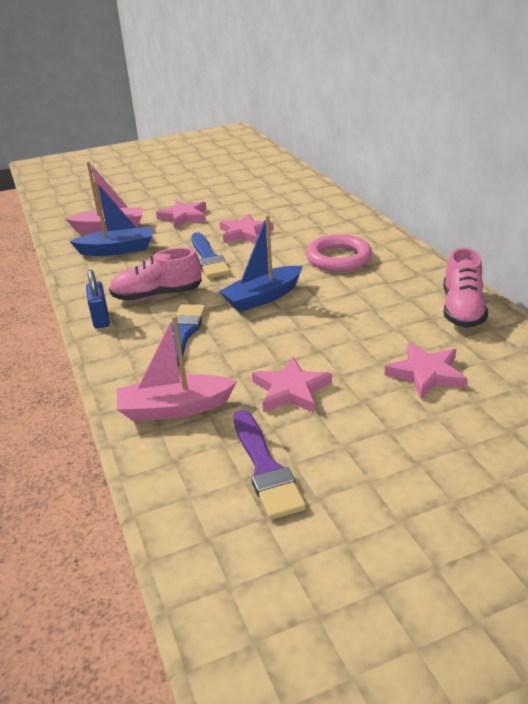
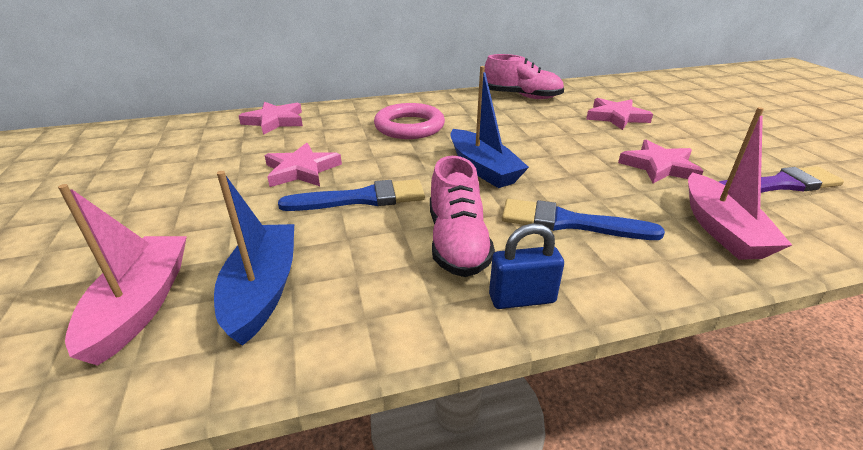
camera: 85 degrees left, 0 degrees up
pink star [156,200,207,228] -> pink star moved to [239,102,303,135]

